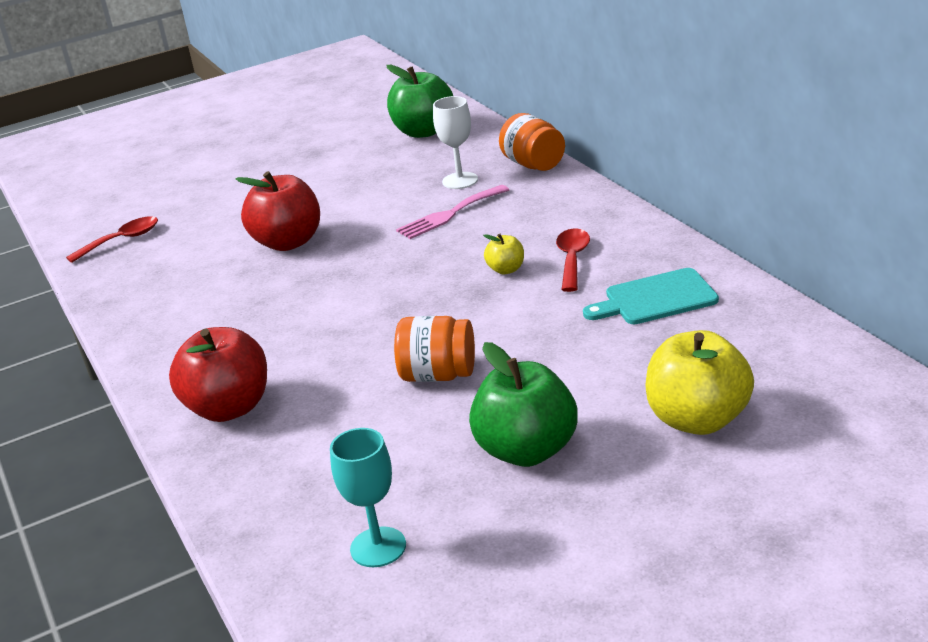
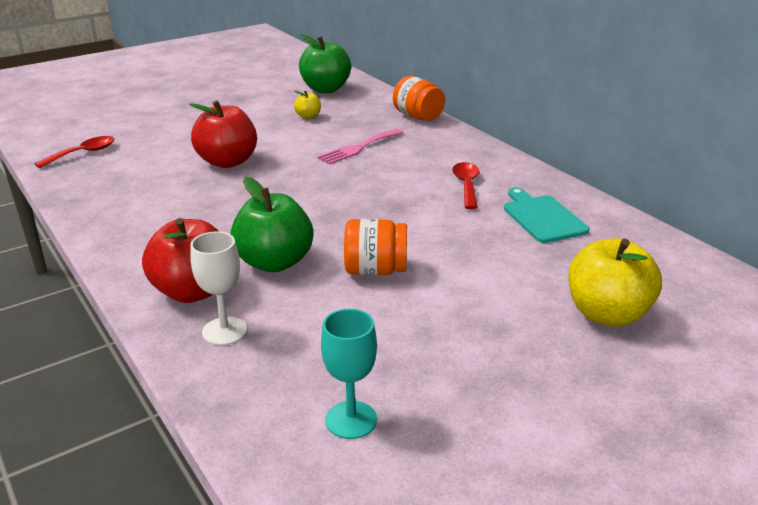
camera: 10 degrees left, 0 degrees up
white goblet [433,96,478,189] -> white goblet moved to [190,231,247,346]
green apple [469,342,578,467] -> green apple moved to [230,177,313,272]
yellow apple [483,234,524,274] -> yellow apple moved to [294,91,321,119]
turquoise cutting board [583,268,719,324] -> turquoise cutting board turned 90 degrees clockwise [504,187,589,243]

